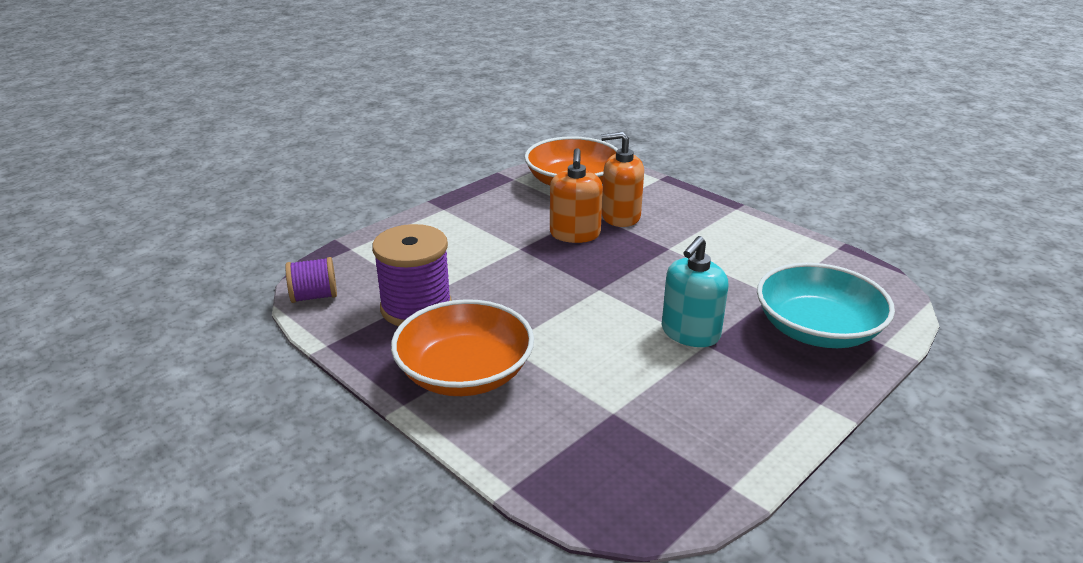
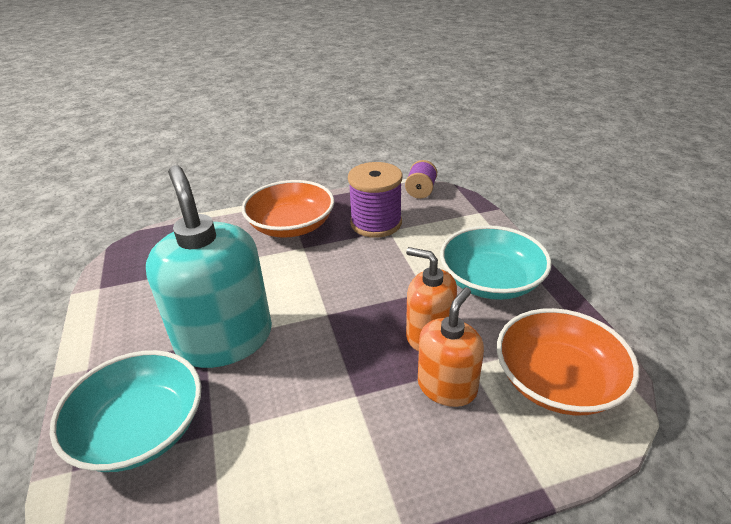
camera: 120 degrees right, 5 degrees up
turquoise soap dispenser [662,236,728,347] -> turquoise soap dispenser [146,165,272,368], size x1.76
none -> turquoise bowl [440,225,552,300]

